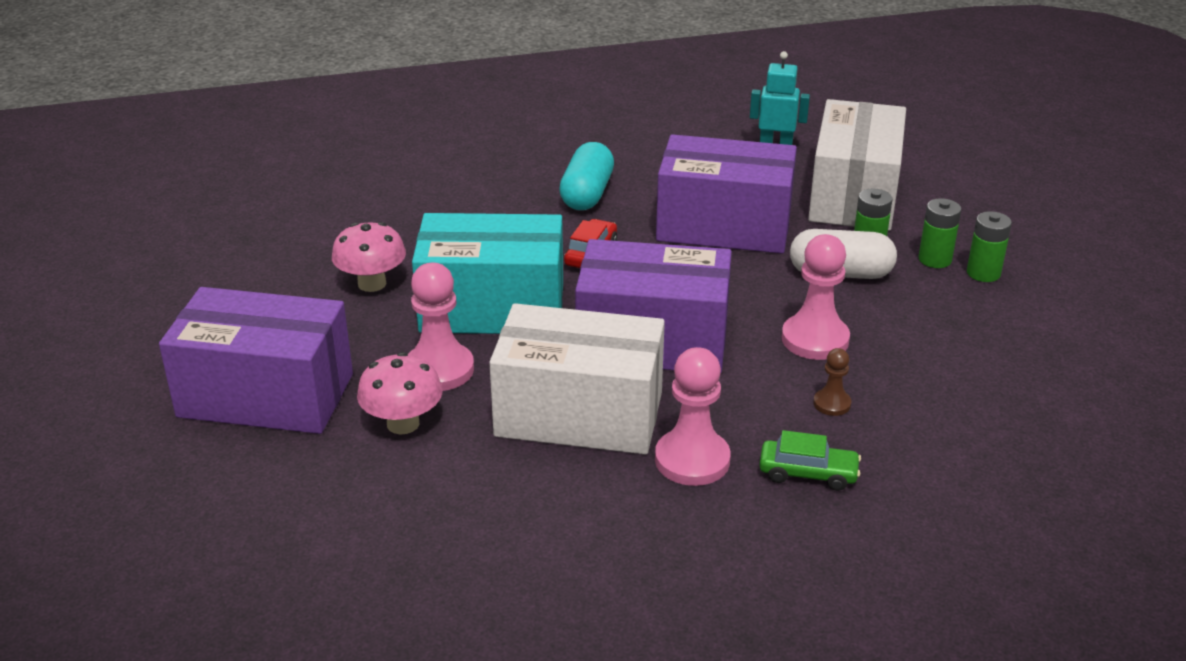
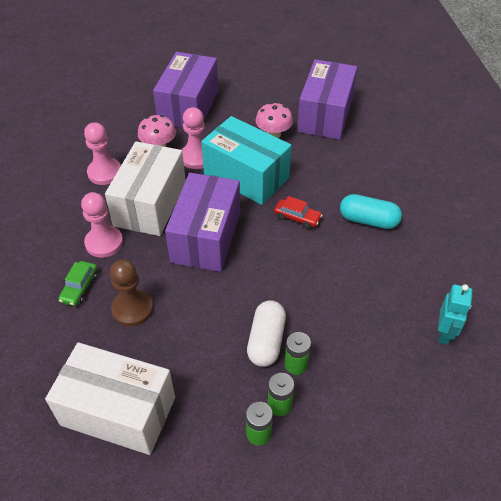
camera: 95 degrees right, 15 degrees up
turquoise box [412,213,563,334] -> turquoise box turned 60 degrees counterclockwise [201,116,292,205]
purple box [656,134,797,254] -> purple box moved to [297,59,357,140]
pink pawn [782,234,850,360] -> pink pawn moved to [84,122,121,185]
white box [808,99,906,231] -> white box moved to [45,342,175,455]
brown pawn [813,348,851,416] -> brown pawn [110,259,153,327], size x1.92

